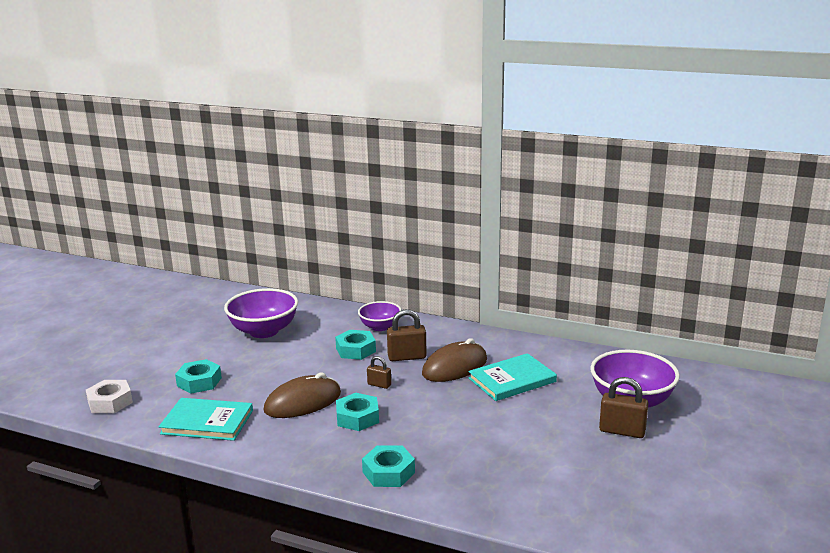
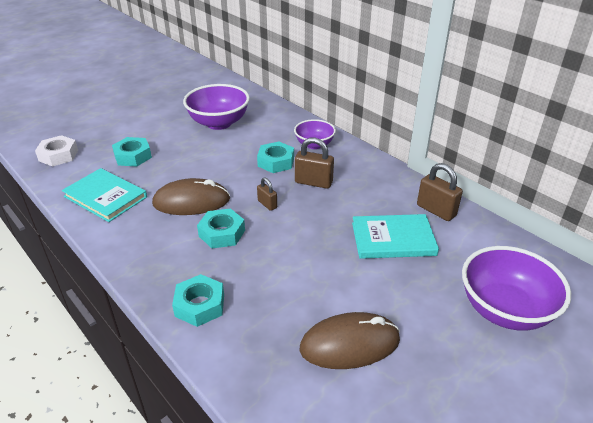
camera: 25 degrees right, 15 degrees up
brown mouse [422,338,487,382] -> brown mouse moved to [300,312,400,369]
brown padlock [599,377,648,438] -> brown padlock moved to [417,163,463,221]

